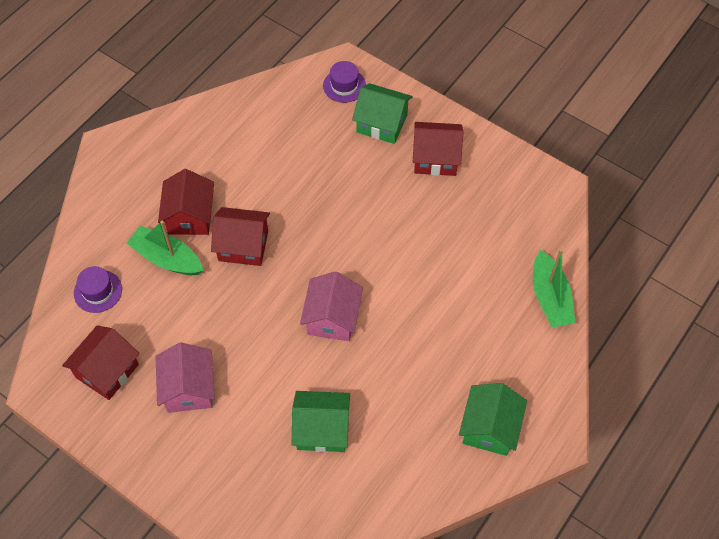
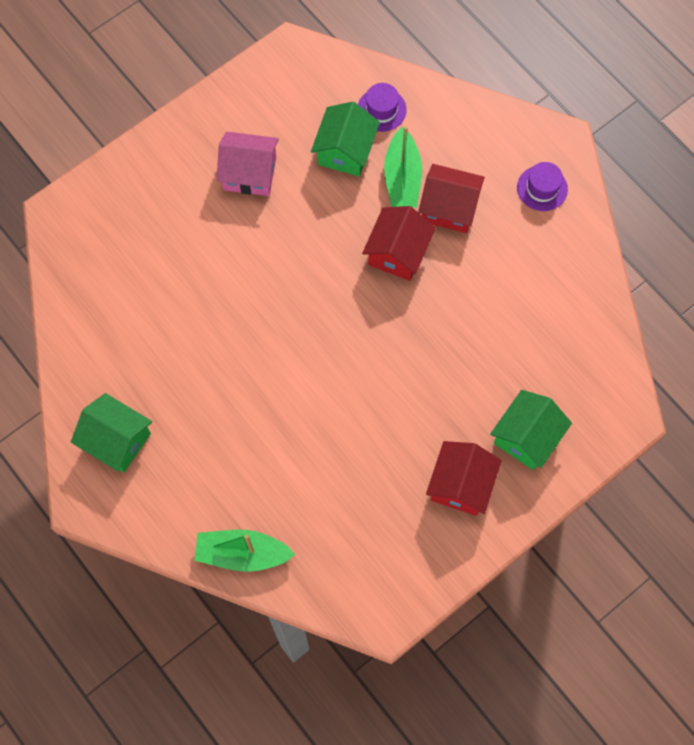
camera: 105 degrees right, 10 degrees up
red house [62,325,140,400] -> none
green boat [127,221,203,275] -> green boat turned 135 degrees clockwise [384,126,422,207]
green house [292,391,350,452] -> green house moved to [311,101,380,176]
pink house [300,271,363,341] -> none
purple hat [323,61,366,103] -> purple hat moved to [517,162,568,211]

